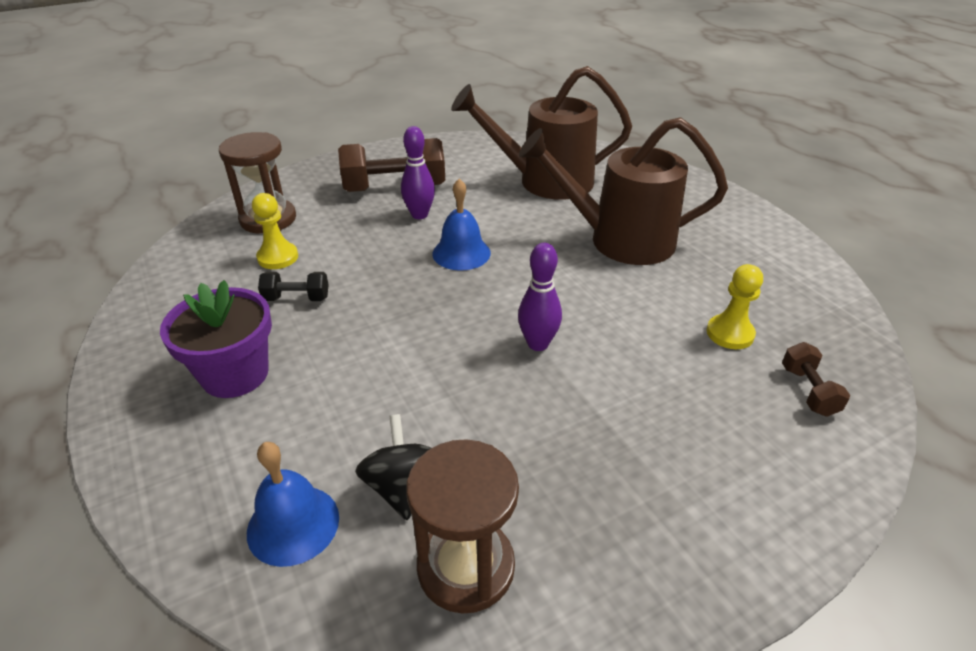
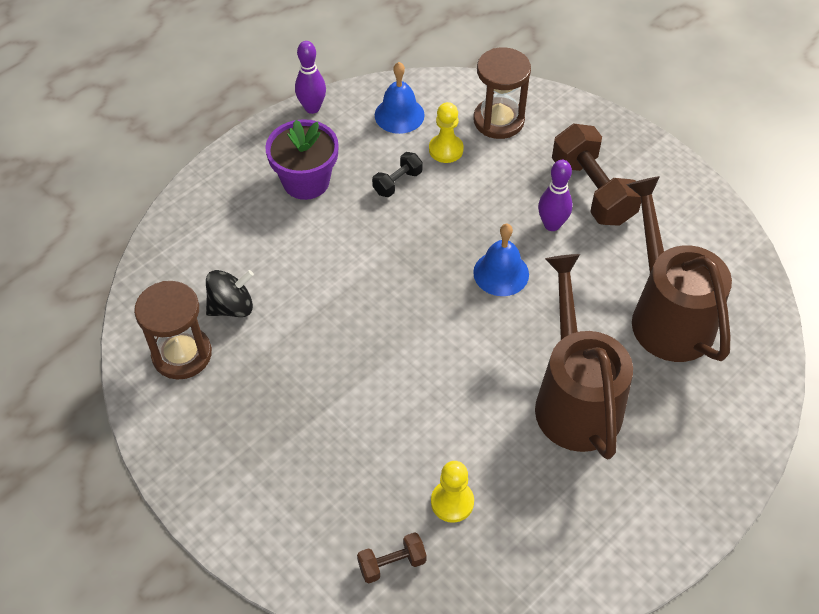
camera: 75 degrees right, 15 degrees up
blue bell [247,442,339,567] -> blue bell moved to [375,62,425,134]
black dumbbell [258,272,329,301] -> black dumbbell turned 60 degrees clockwise [372,152,422,197]
purple bowling pin [518,243,562,351] -> purple bowling pin moved to [295,41,326,114]

